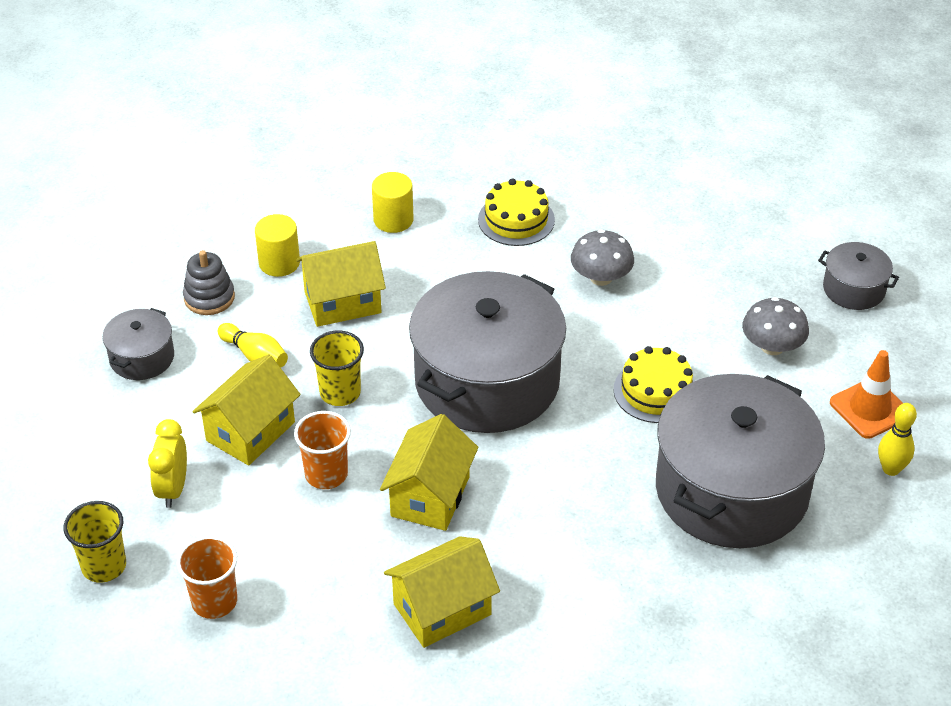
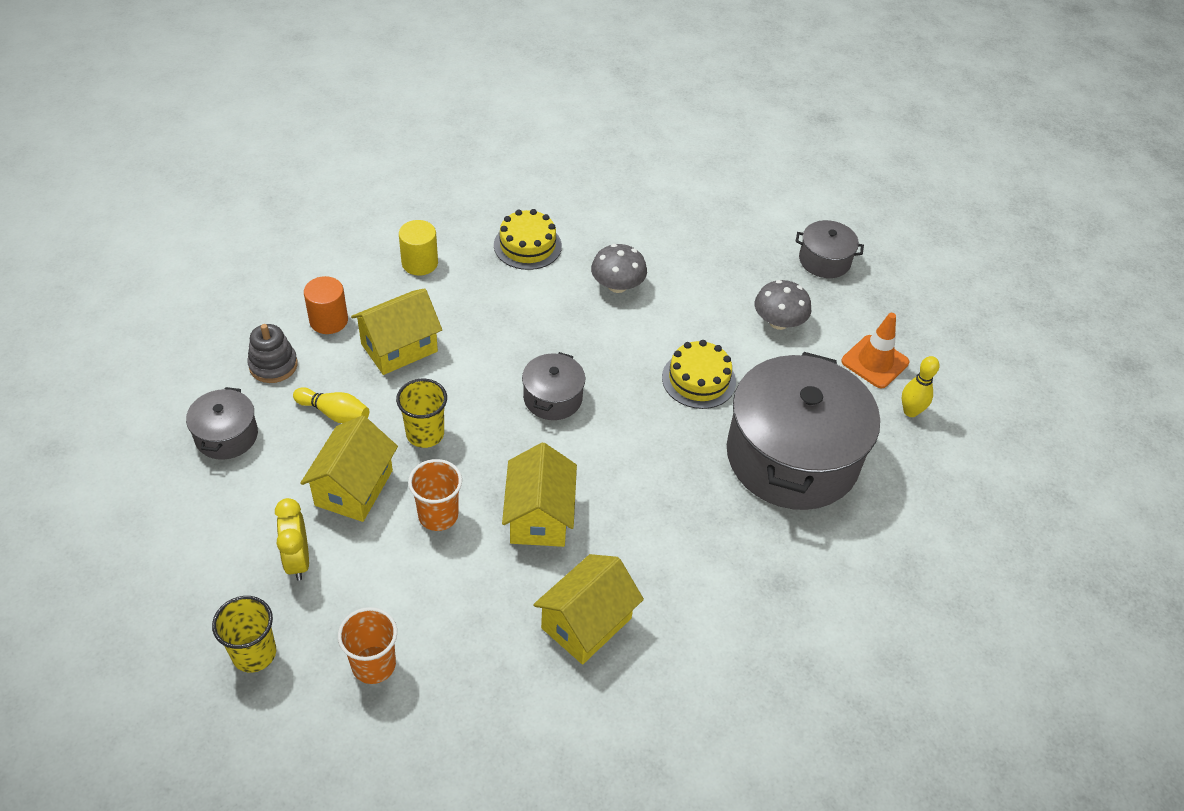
camera: 20 degrees left, 5 degrees up
yellow cylinder [255,214,300,277] -> orange cylinder [304,276,348,334]
grey pot [409,271,566,433] -> grey pot [522,352,585,420], size x0.45

